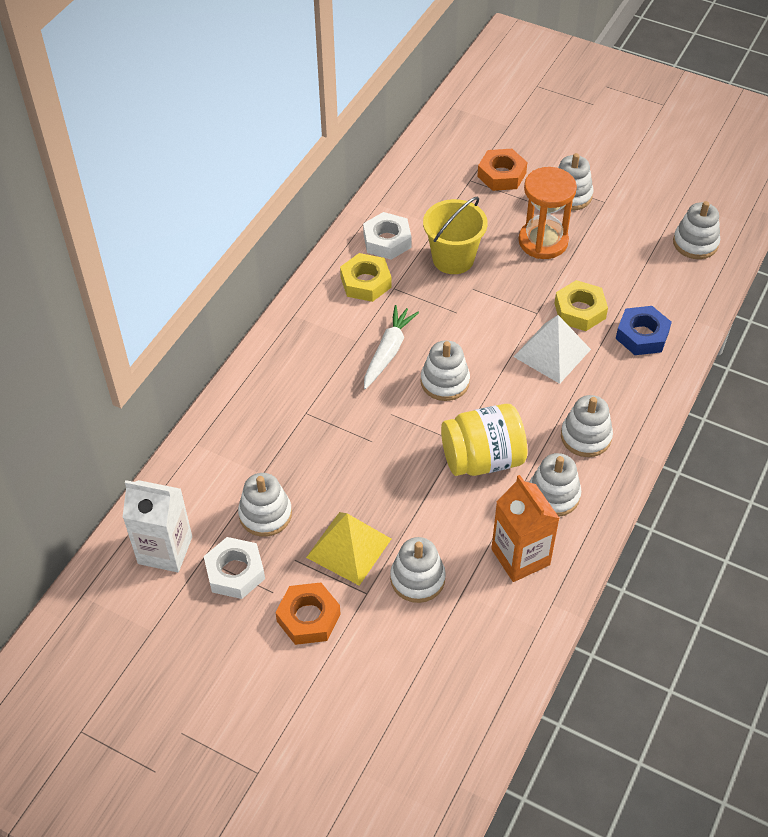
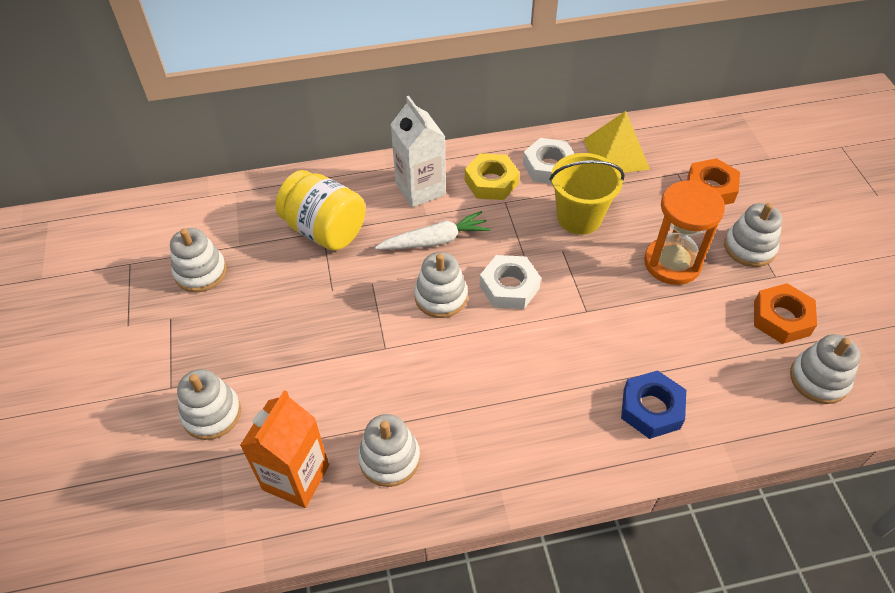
camera: 50 degrees right, 0 degrees up
white carton [122,480,192,572] -> white carton moved to [390,96,446,207]
white nut [204,537,265,599] -> white nut moved to [480,255,541,309]
orange nut [275,582,340,645] -> orange nut moved to [754,283,817,344]
yellow pyramid [306,512,391,586] -> yellow pyramid moved to [584,111,650,173]
yellow jar [441,404,527,476] -> yellow jar moved to [276,170,366,251]
white pyramid [514,315,591,384] -> none
yellow nut [554,280,608,331] -> none
white stacking toy [561,395,613,457] -> none

